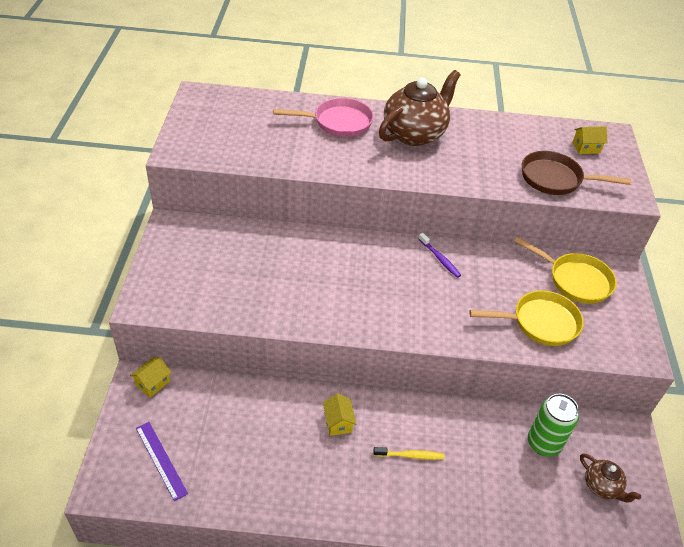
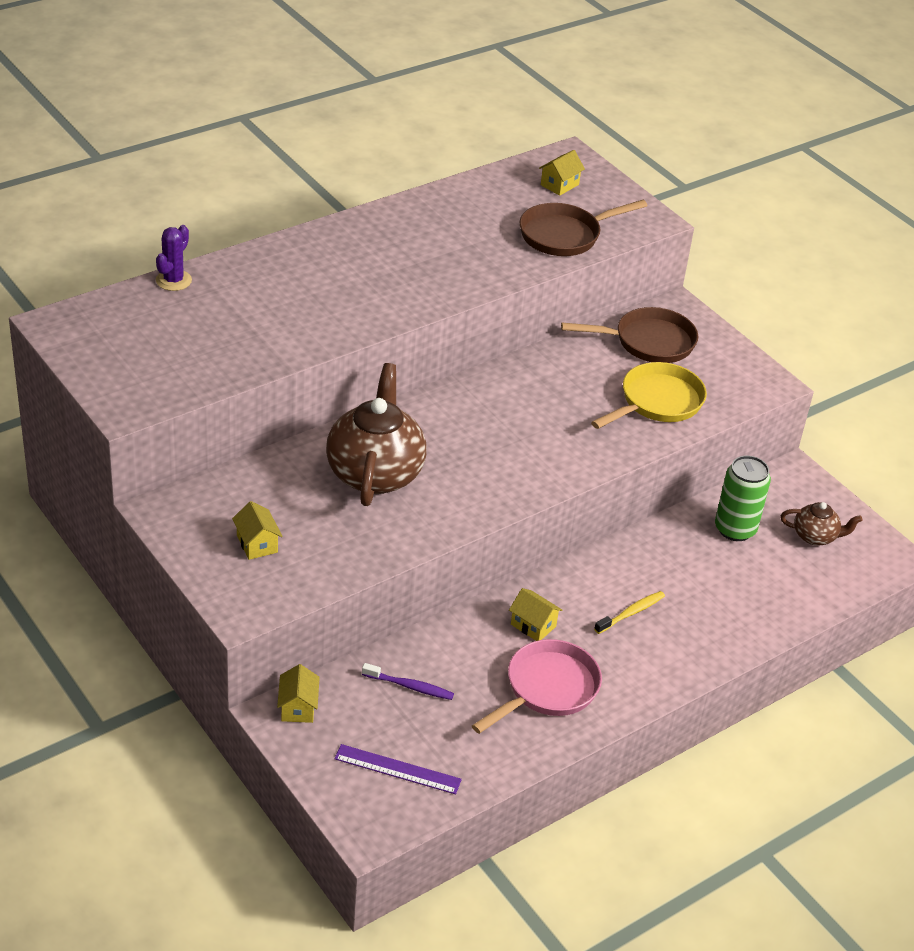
camera: 40 degrees left, 5 degrees down
pink pan [273,98,374,137] -> pink pan moved to [472,639,602,734]
brown teapot [379,70,461,146] -> brown teapot moved to [326,363,427,506]
purple toothbrush [419,233,461,278] -> purple toothbrush moved to [362,663,454,700]
yellow pan [514,237,617,304] -> brown pan [561,307,698,363]
none -> purple cactus [156,225,192,291]
none -> yellow house [232,501,282,560]

